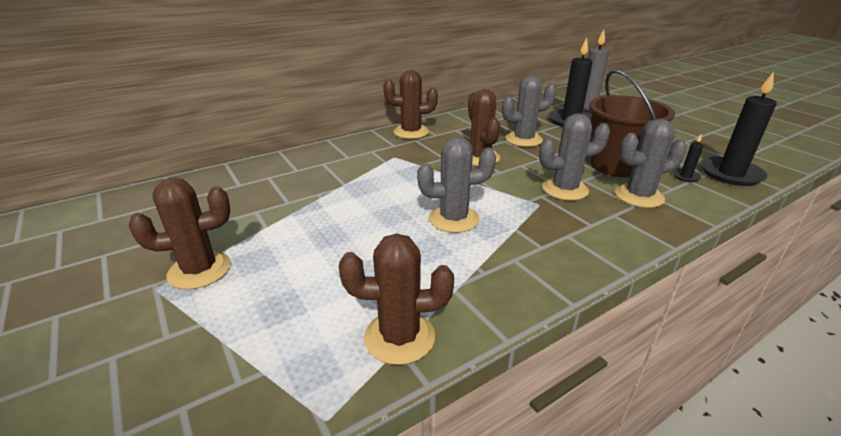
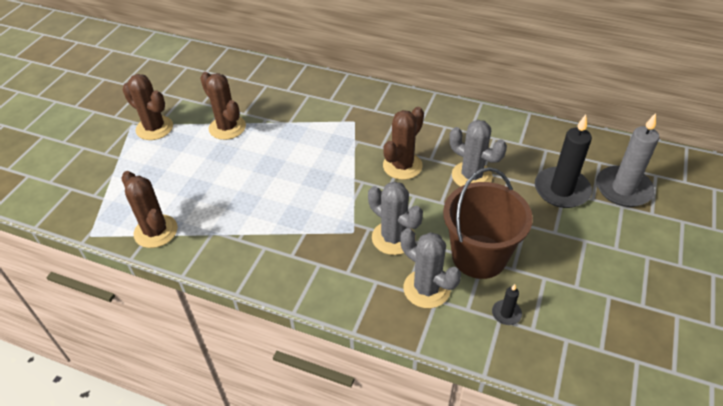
camera: 55 degrees right, 15 degrees up
brown cactus [383,70,438,139] -> brown cactus moved to [200,72,246,140]
grey cactus [417,137,496,233] -> none
black candle [701,72,777,186] -> none

